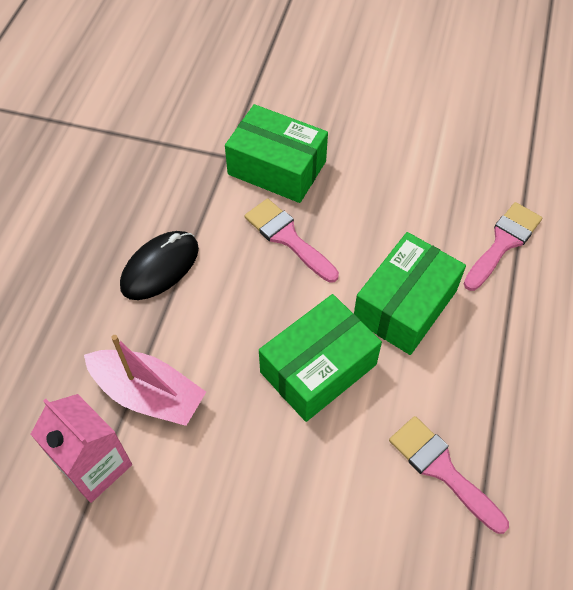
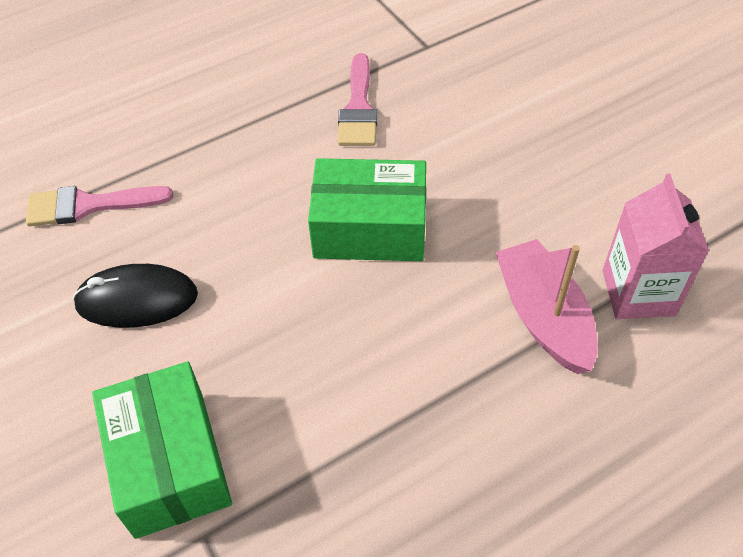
camera: 135 degrees left, 5 degrees down
black mouse [120,231,199,300] -> black mouse moved to [73,264,198,328]
pink brush [245,198,339,283] -> none
green box [354,232,466,355] -> none

